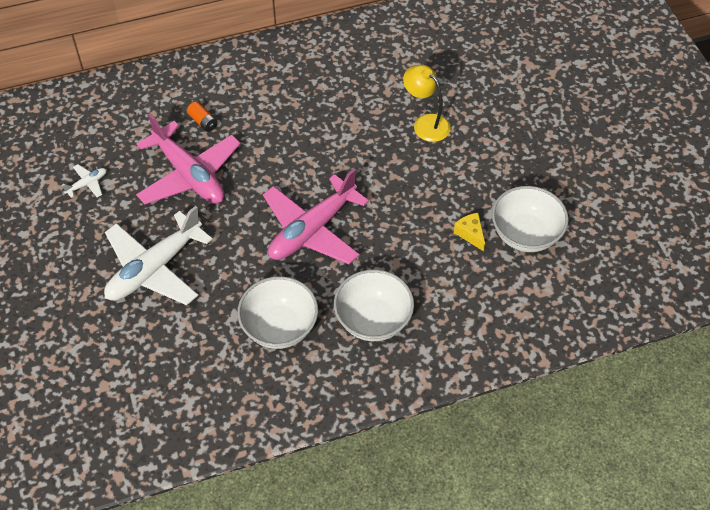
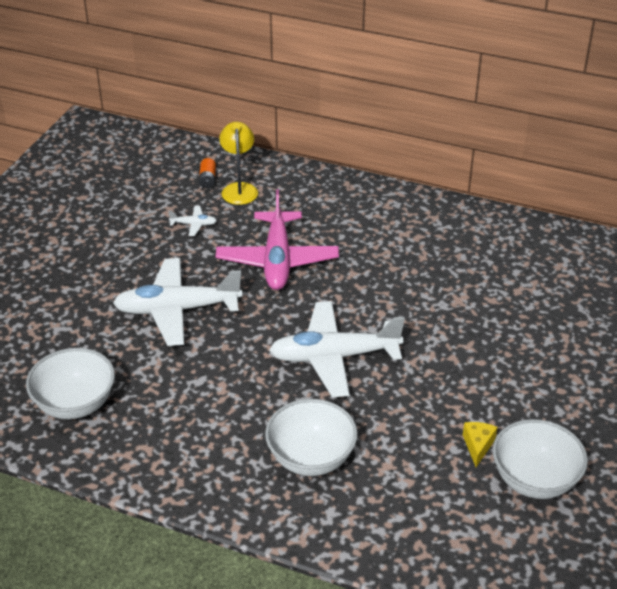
camera: 40 degrees right, 15 degrees down
orange battery [187,102,218,132] -> orange battery moved to [199,158,216,188]
white bowl [237,276,318,349] -> white bowl moved to [26,348,115,419]
pink plane [263,169,369,264] -> white plane [269,301,405,397]
yellow lamp [403,65,451,142] -> yellow lamp moved to [219,122,258,205]

